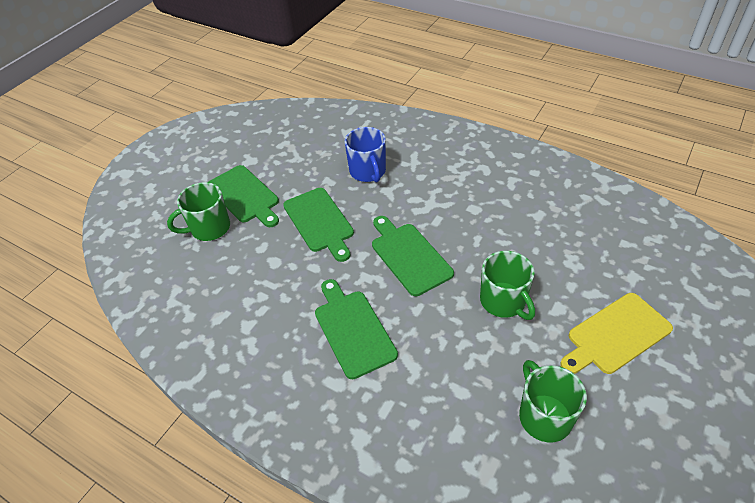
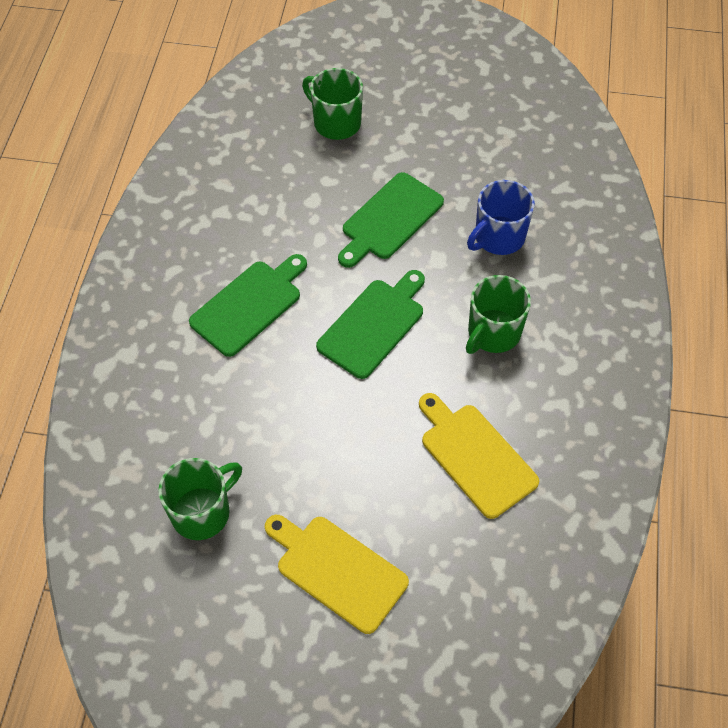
camera: 65 degrees right, 10 degrees up
green cutting board [208,165,279,227] -> none
green mug [480,251,535,320] -> green mug moved to [466,275,531,354]
none -> yellow cutting board [419,393,539,519]

